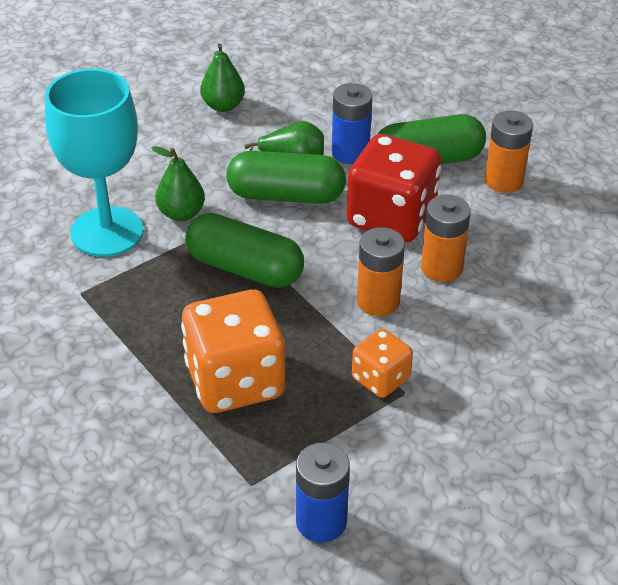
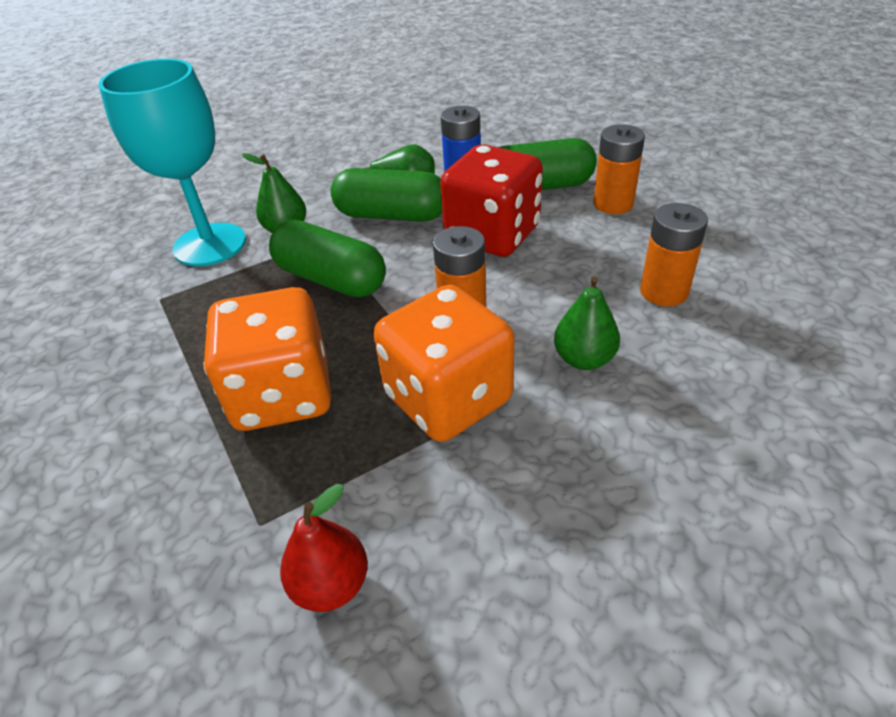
camera: 10 degrees right, 0 degrees up
green pear [200,44,245,112] -> green pear moved to [554,276,620,370]
blue battery [296,443,350,543] -> red pear [280,484,368,612]
orange dice [352,329,413,398] -> orange dice [374,285,514,442], size x1.86
orange battery [421,195,471,282] -> orange battery moved to [640,203,708,306]

